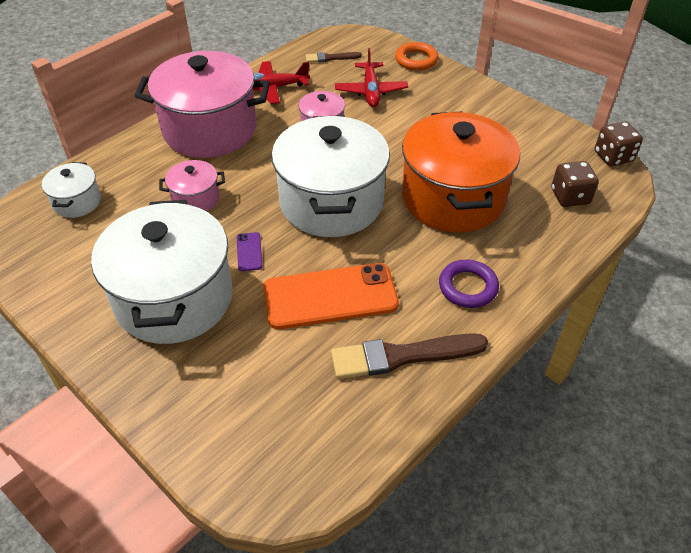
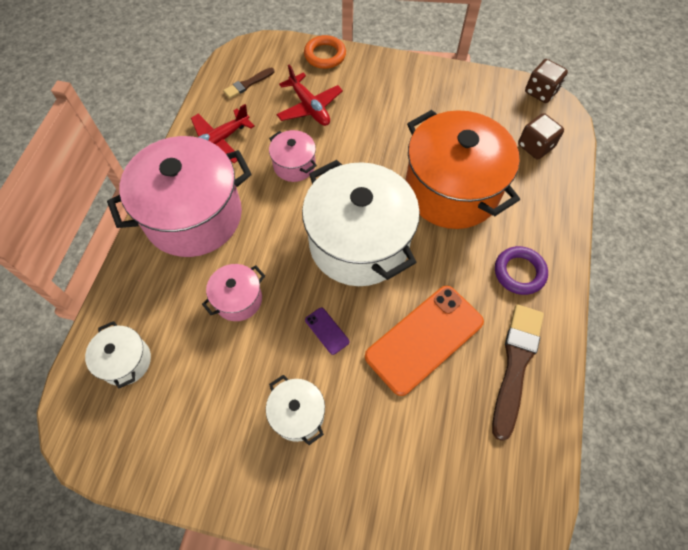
camera: 30 degrees left, 15 degrees up
white pot [91,200,233,344] -> white pot [266,375,325,445], size x0.46
brown brush [331,333,488,379] -> brown brush turned 150 degrees clockwise [492,305,544,441]

